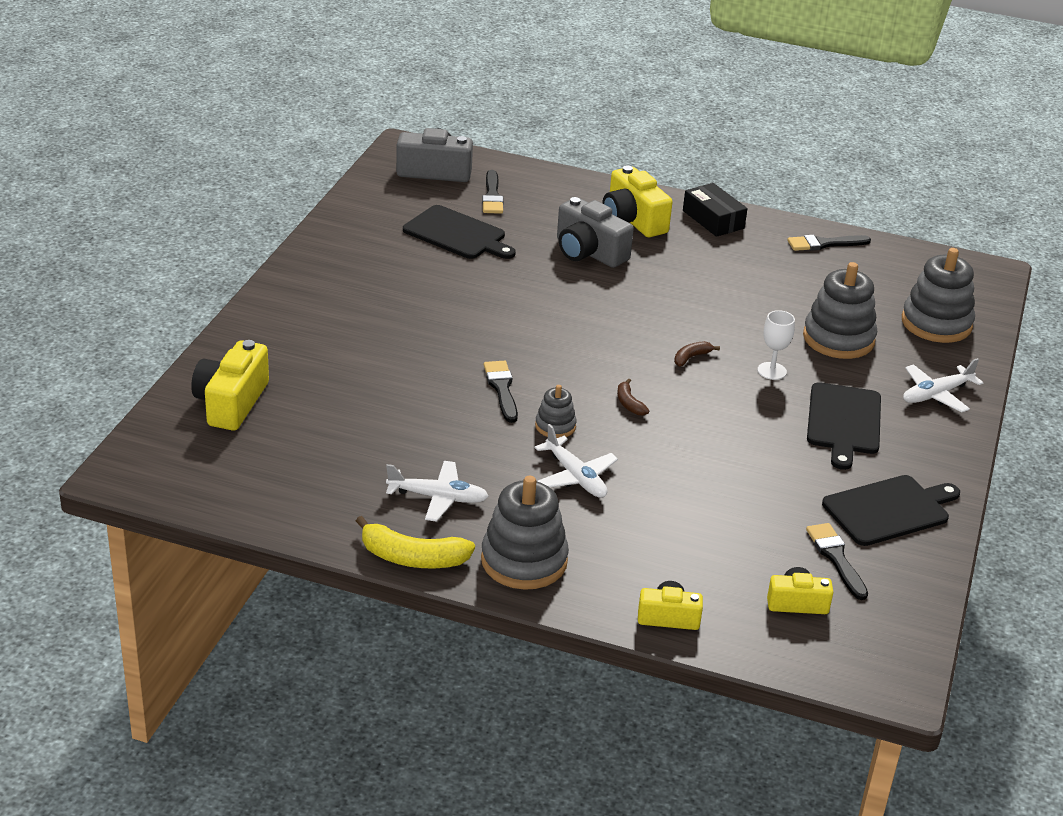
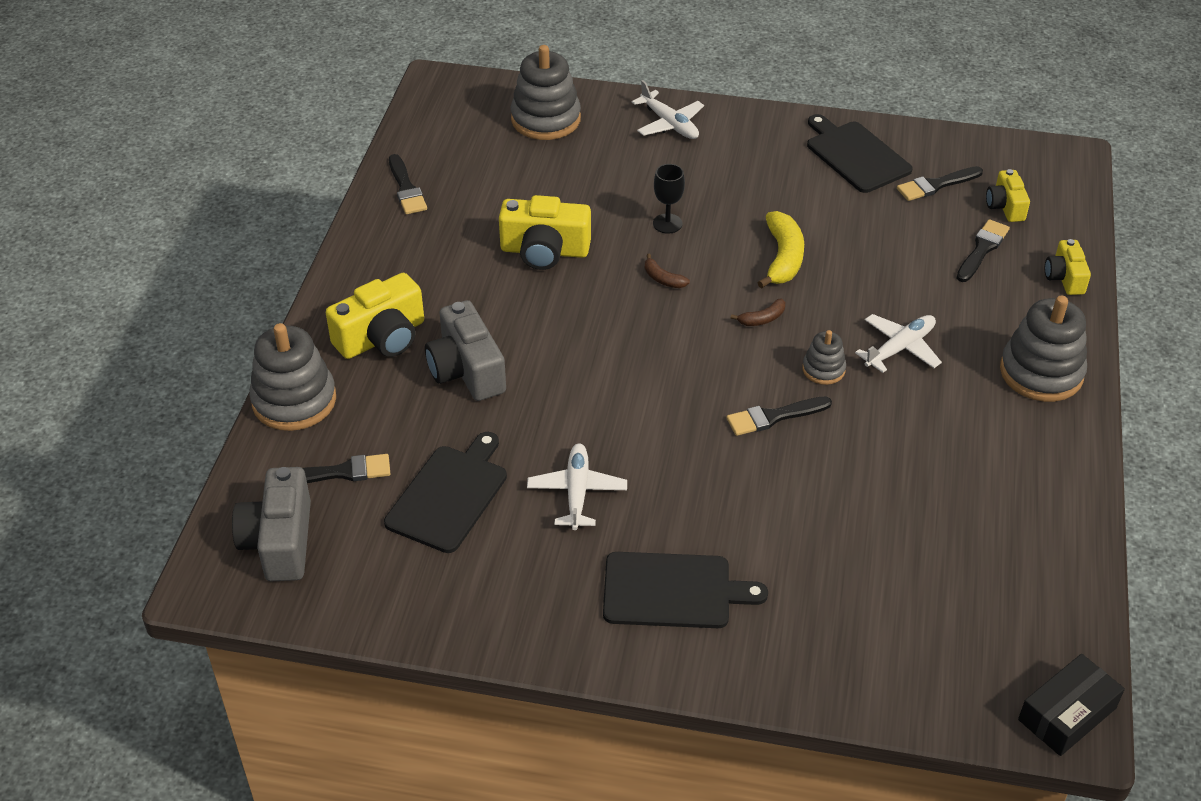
camera: 95 degrees left, 10 degrees up
yellow camera [191,340,269,431] -> yellow camera moved to [499,195,591,270]
yellow banana [356,516,475,568] -> yellow banana moved to [757,211,804,289]
white plane [386,461,489,522] -> white plane moved to [527,444,627,530]
grey camera [557,197,634,268] -> grey camera turned 120 degrees clockwise [425,300,506,401]
black box [683,183,748,237] -> black box moved to [1018,654,1125,756]
white goblet [758,310,795,380] -> black goblet [653,164,685,234]
grey stacking toy [803,262,877,359] -> grey stacking toy moved to [249,323,336,431]
black cutting board [807,382,881,470] -> black cutting board moved to [603,552,768,628]
none -> black brush [957,219,1010,282]

